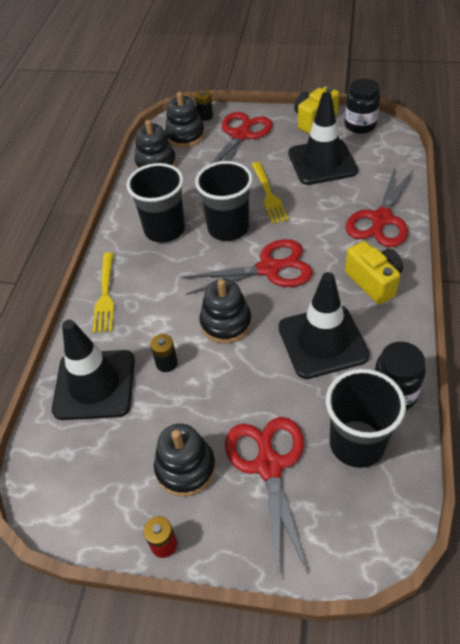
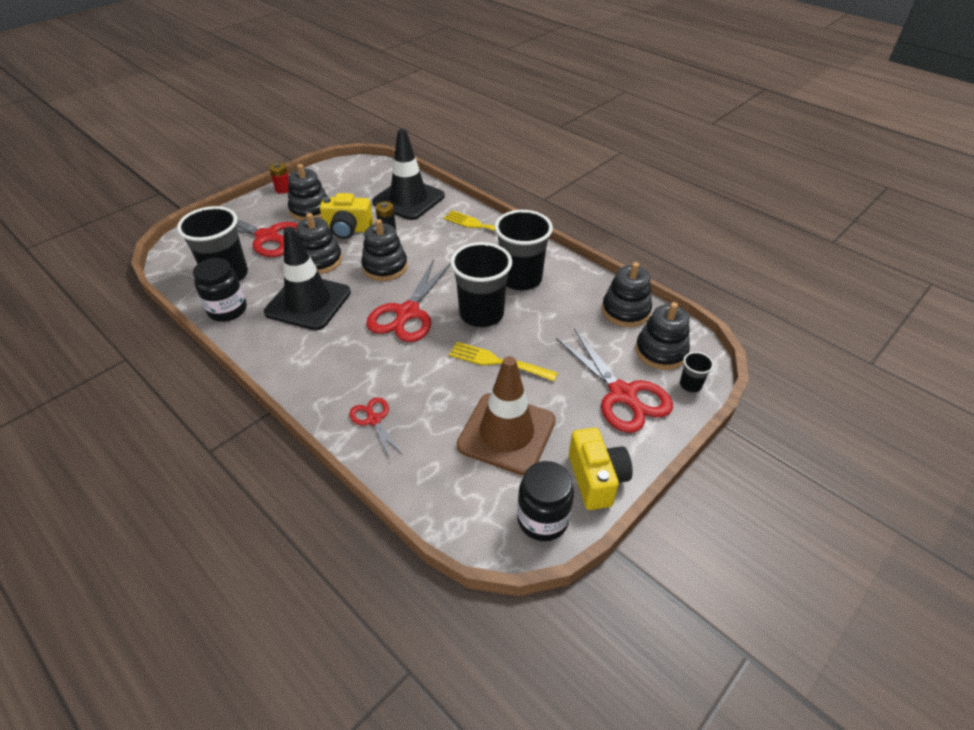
camera: 120 degrees right, 5 degrees down
black battery [195,90,213,121] -> black cup [680,352,714,392]
black traffic cone [288,92,358,185] -> brown traffic cone [457,356,556,475]
yellow camera [345,241,403,304] -> yellow camera moved to [320,193,373,239]
red scissors [346,167,414,247] -> red scissors [349,397,404,459], size x0.53
none -> black stacking toy [296,213,342,274]

